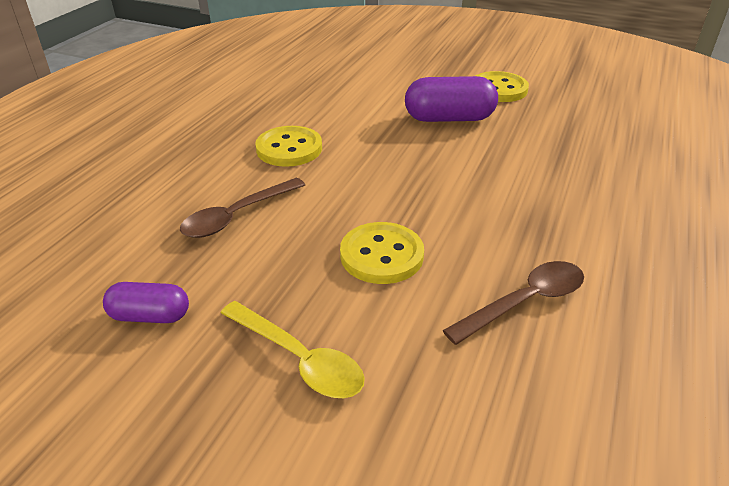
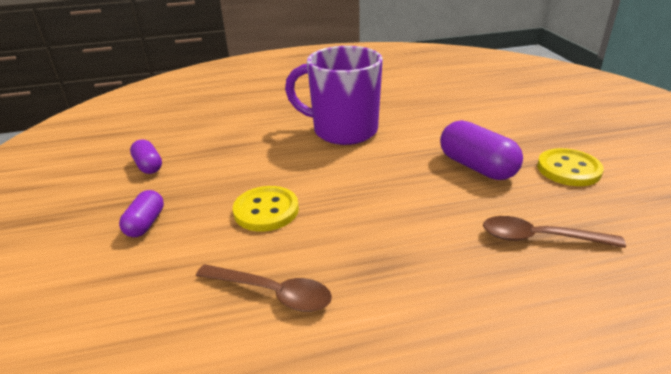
camera: 55 degrees right, 5 degrees down
brown spoon [180,178,305,238] -> brown spoon moved to [483,216,626,248]
yellow spoon [221,301,365,398] -> purple capsule [119,190,164,237]
yellow button [255,126,322,167] -> purple mug [285,46,383,145]

